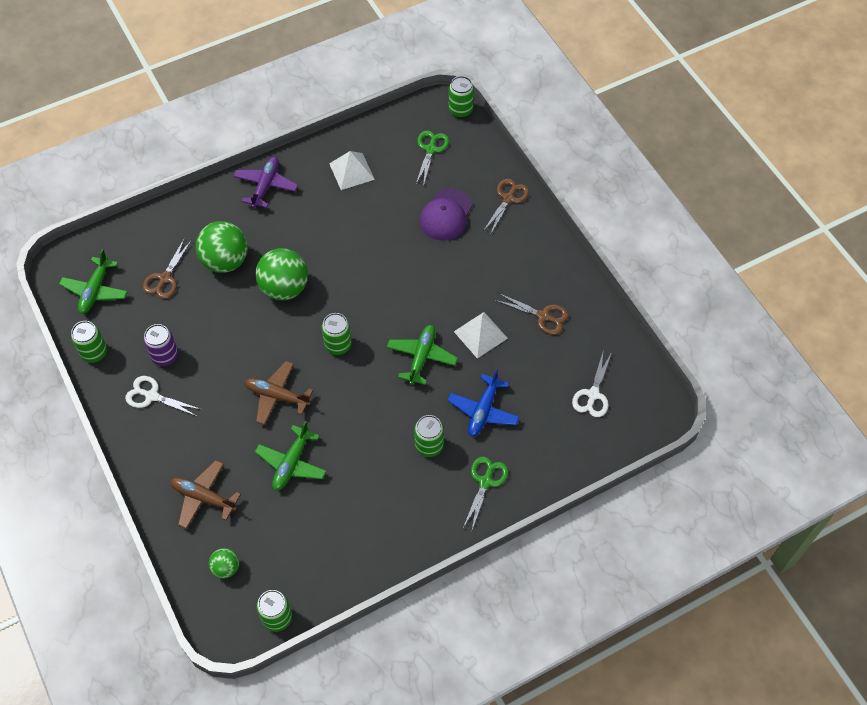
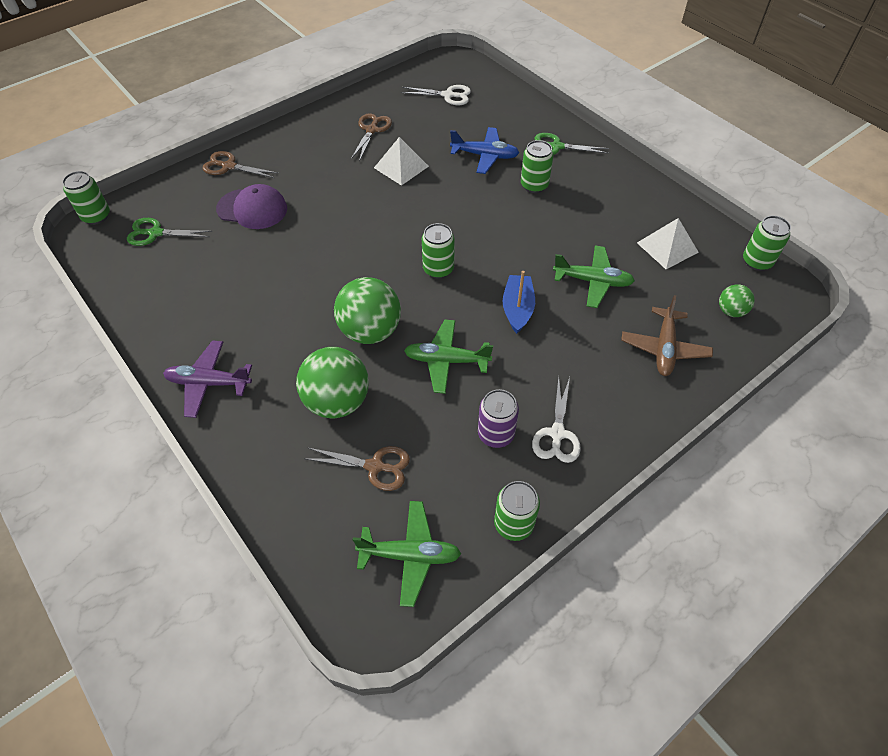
camera: 100 degrees left, 5 degrees down
brown plane [245,361,313,425] -> blue boat [503,271,535,334]
white pyramid [329,151,375,190] -> white pyramid moved to [637,218,699,269]
green plane [387,325,458,385] -> green plane moved to [404,320,493,394]

